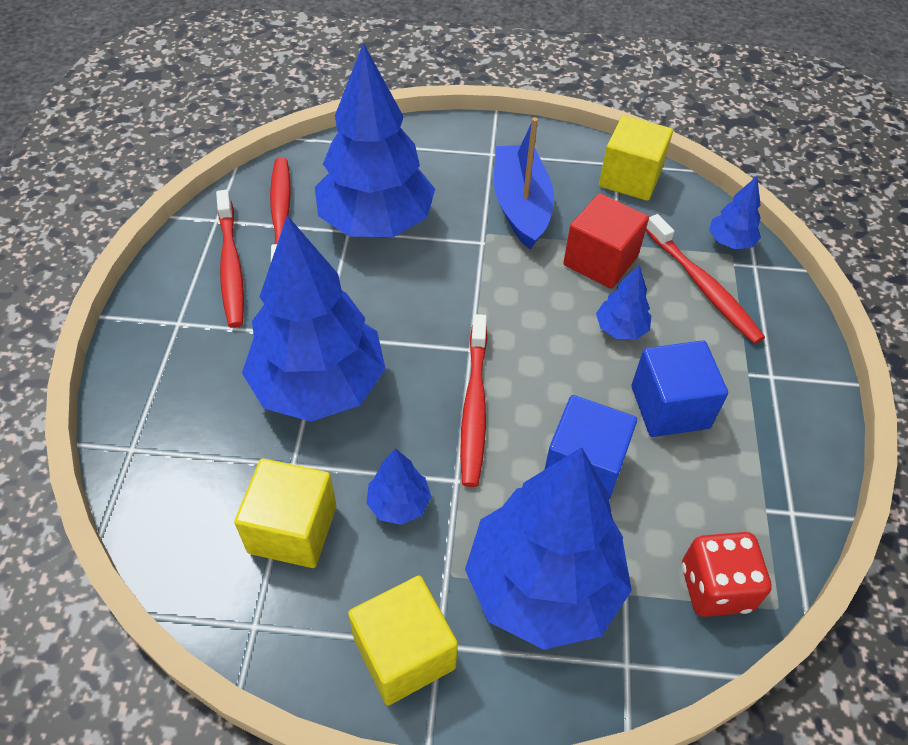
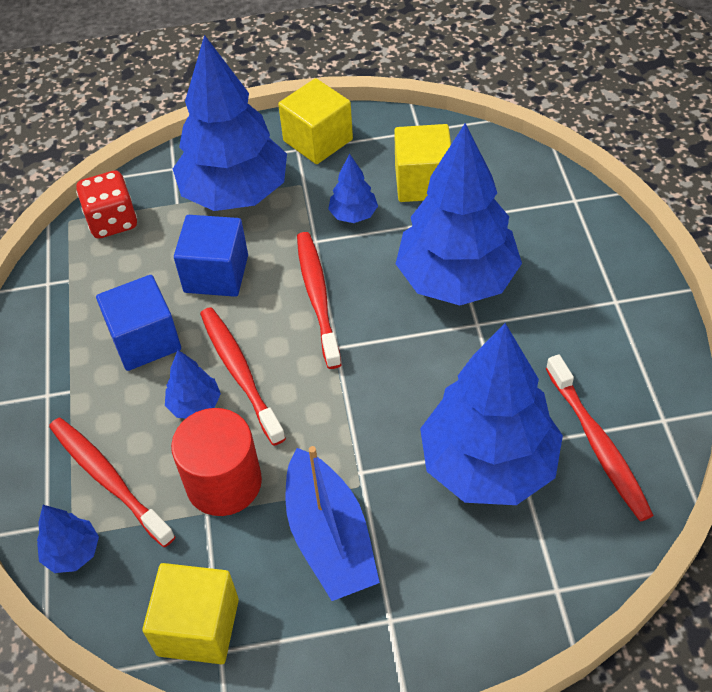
camera: 170 degrees right, 0 degrees up
red toothbrush [216,190,244,328] -> red toothbrush moved to [200,307,286,446]
red cube [563,193,649,289] -> red cylinder [171,408,262,516]

